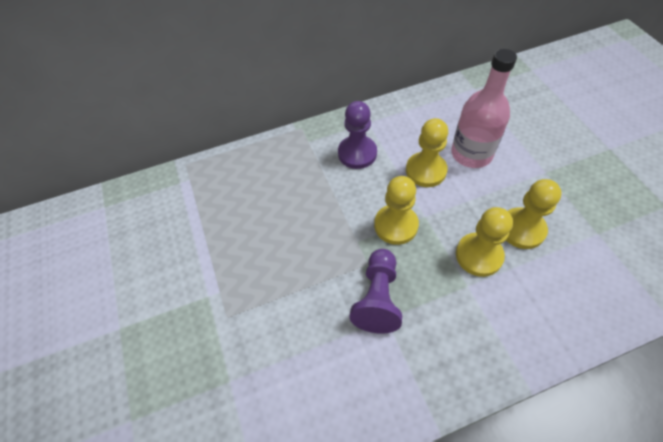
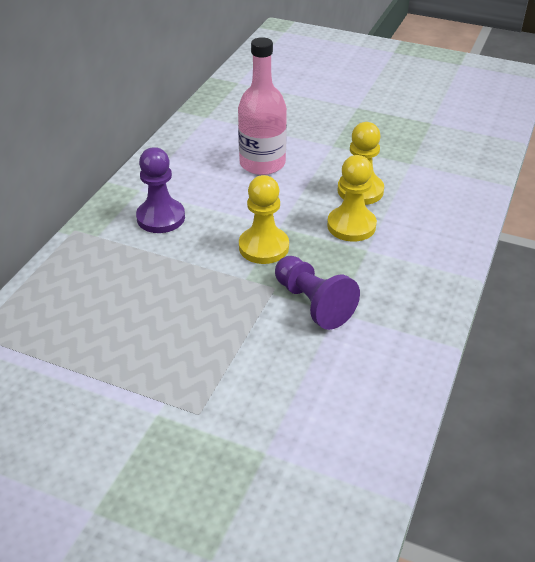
camera: 50 degrees left, 15 degrees down
yellow pawn [406,118,448,187] -> none

